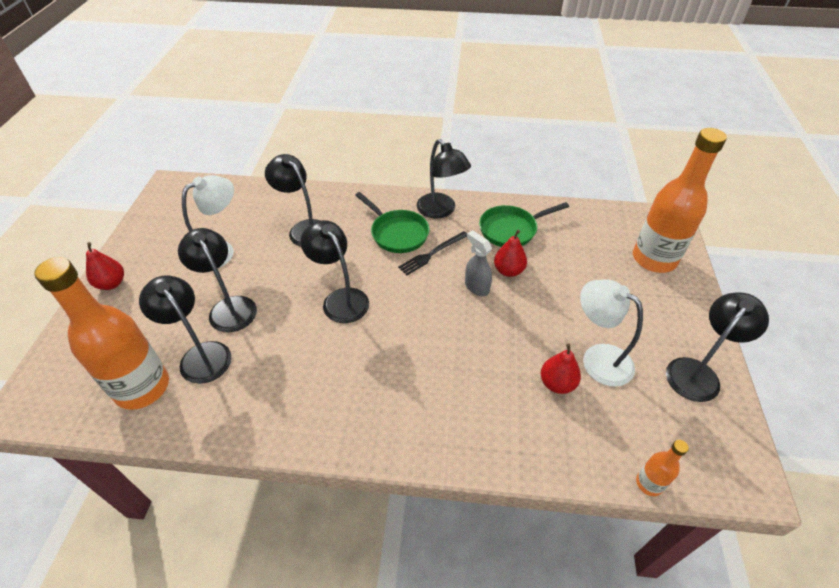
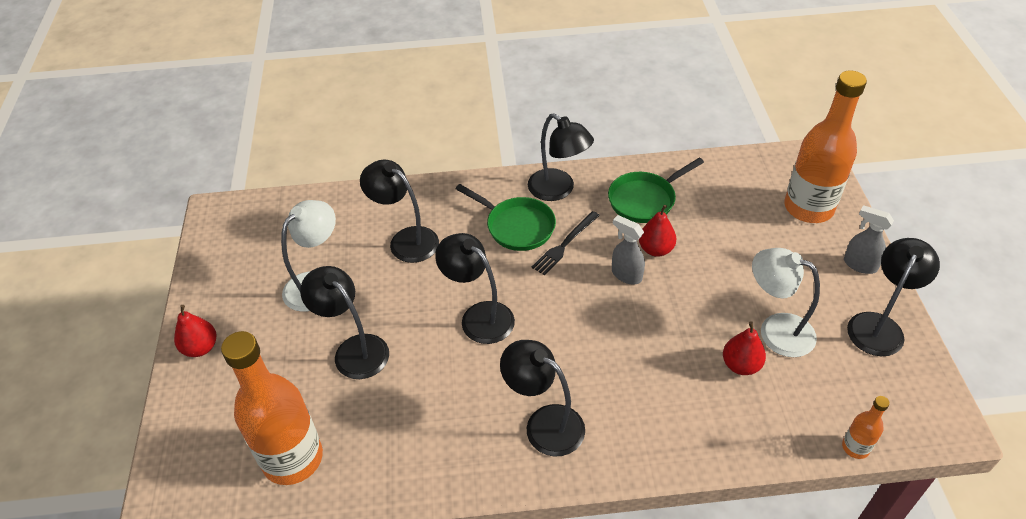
camera: 10 degrees left, 0 degrees up
black lamp [139,276,232,384] -> black lamp moved to [500,340,585,457]
none -> grey spray bottle [844,205,894,274]

